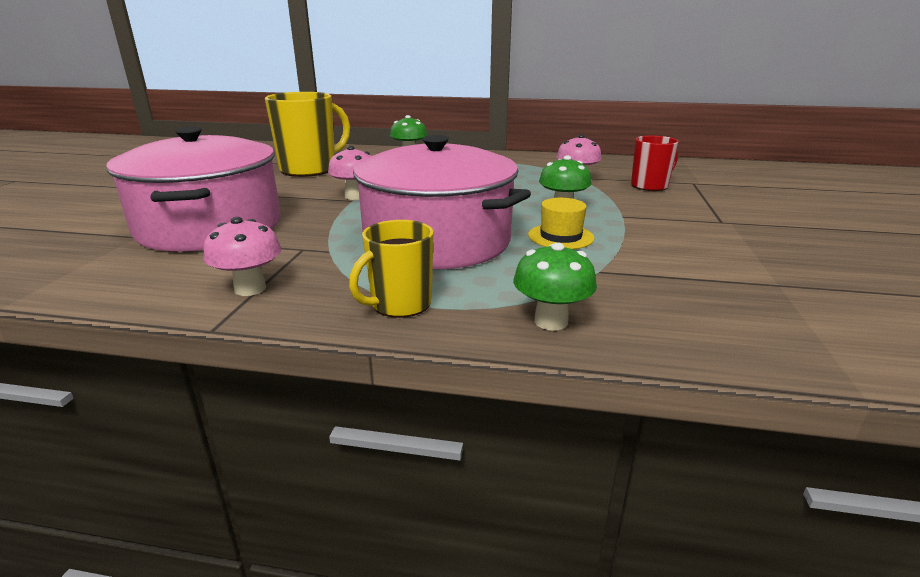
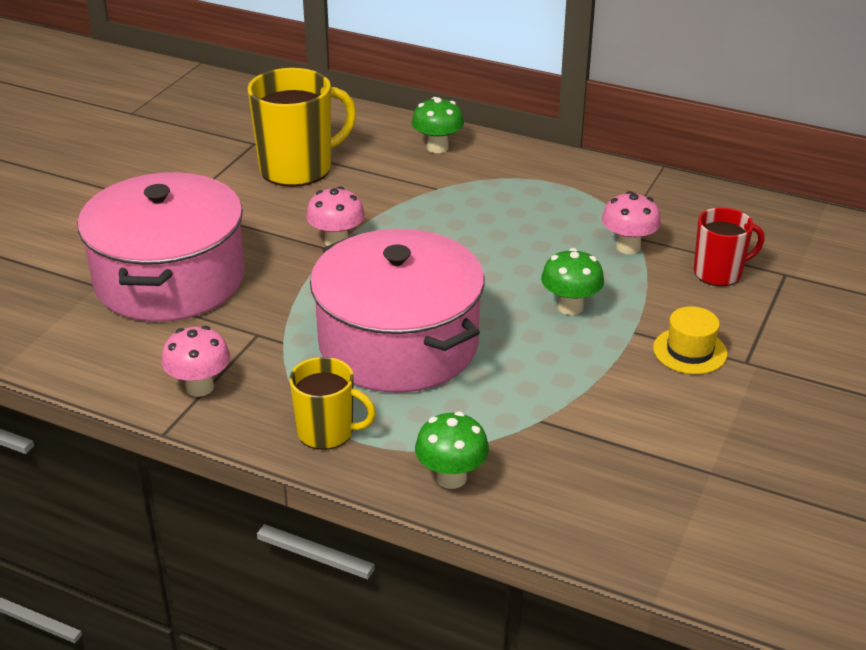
camera: 15 degrees right, 10 degrees up
yellow mug [349,220,434,318] -> yellow mug turned 135 degrees counterclockwise [289,357,376,450]
yellow hat [528,198,595,249] -> yellow hat moved to [653,307,727,374]

